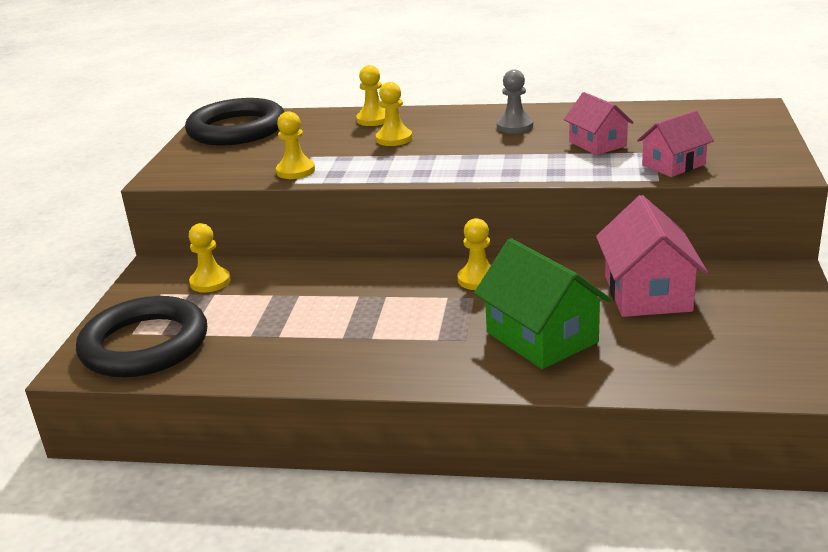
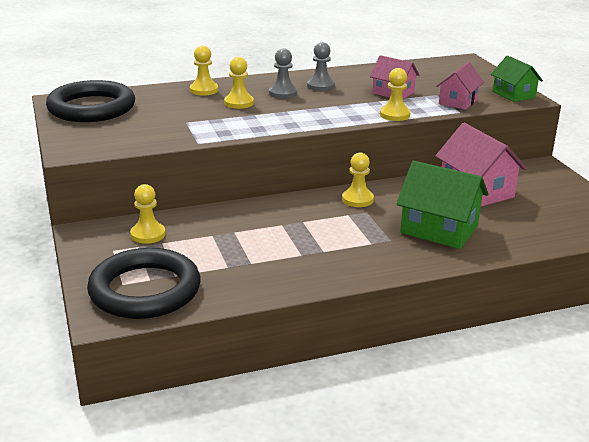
camera: 30 degrees left, 0 degrees up
yellow pawn [276,111,315,179] -> yellow pawn moved to [380,68,410,121]
none -> grey pawn [269,48,297,99]
none -> green house [491,56,543,102]

